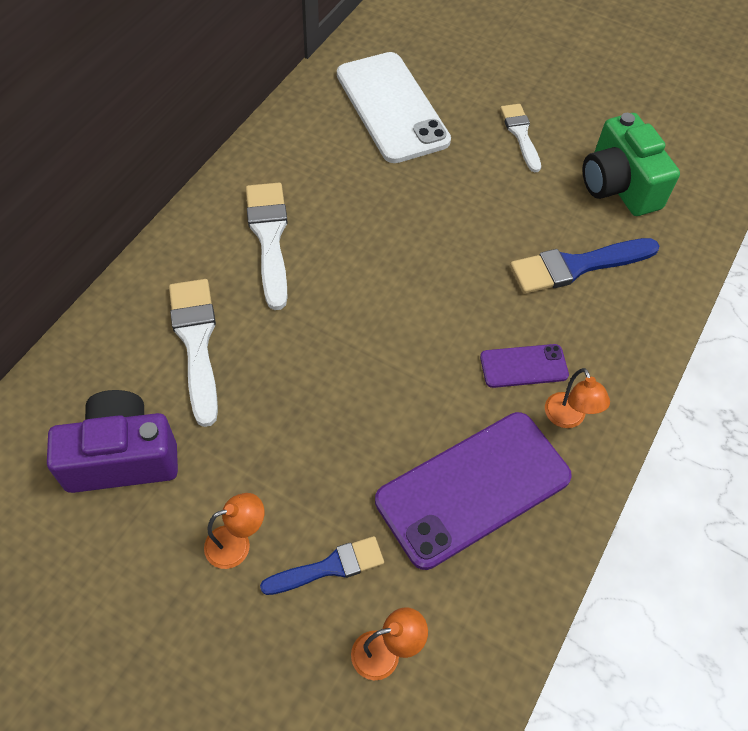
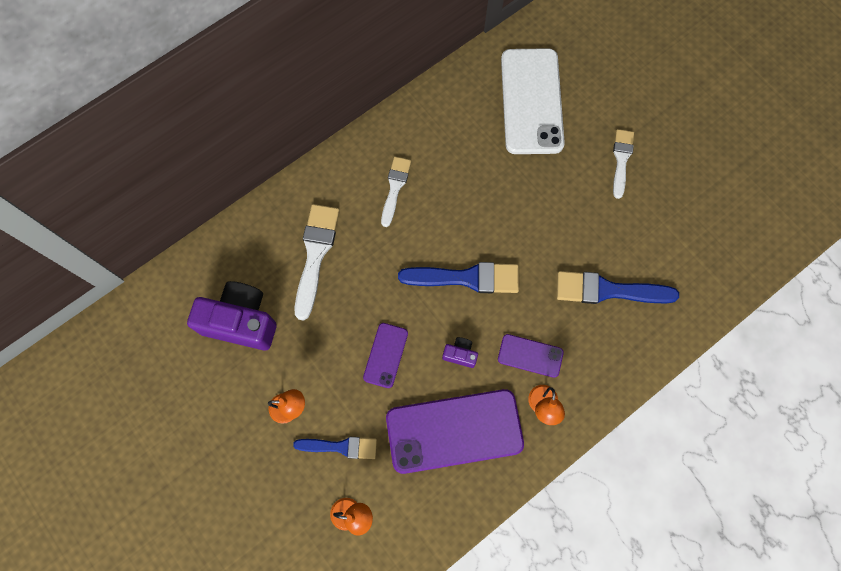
camera: 25 degrees right, 15 degrees up
white brush [246,183,288,310] -> white brush [381,157,411,227], size x0.64
green camera [582,113,680,216] -> none
none -> purple phone [363,323,408,388]
none -> blue brush [398,262,519,293]
none -> purple camera [442,337,478,368]

